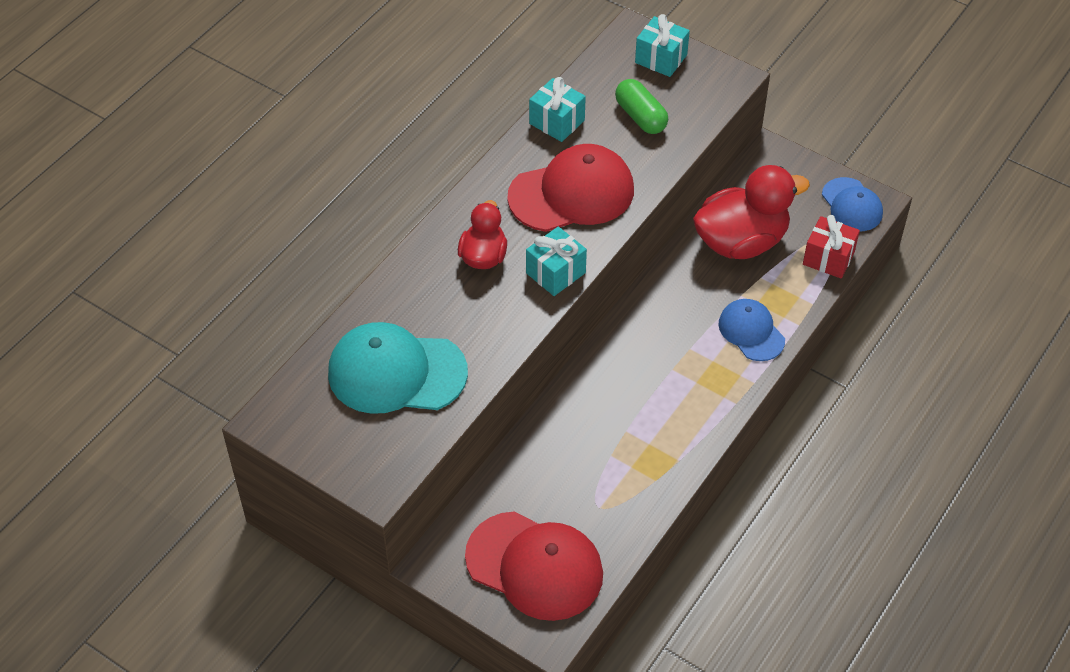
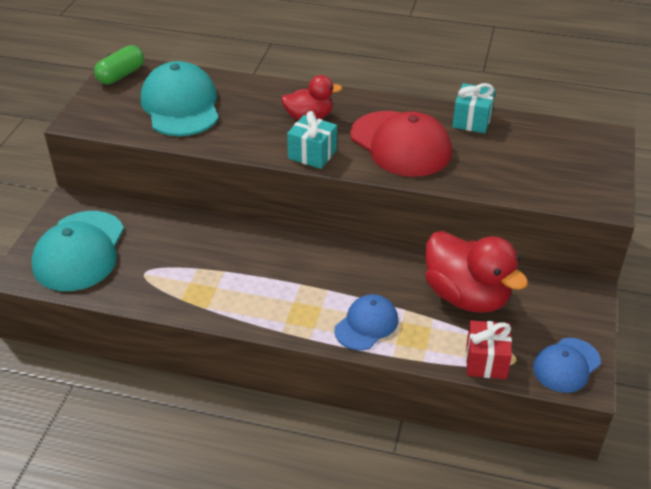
camera: 70 degrees right, 10 degrees down
red cap [465,511,603,621] -> turquoise cap [32,211,124,291]
green capsule [615,79,668,134] -> green capsule moved to [94,45,144,84]
turquoise gift [635,14,690,77] -> none

